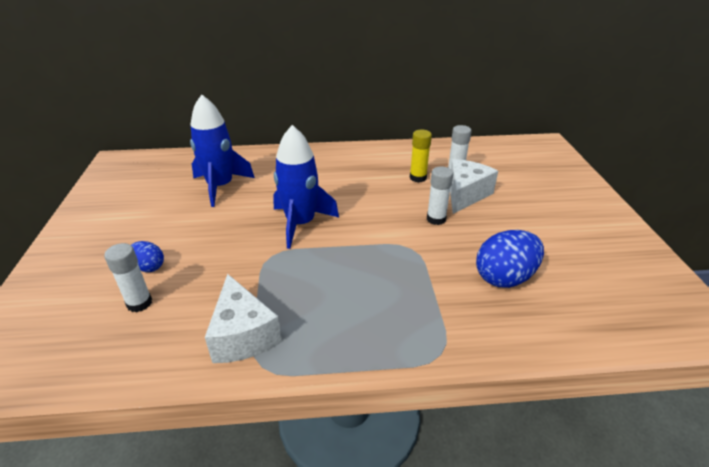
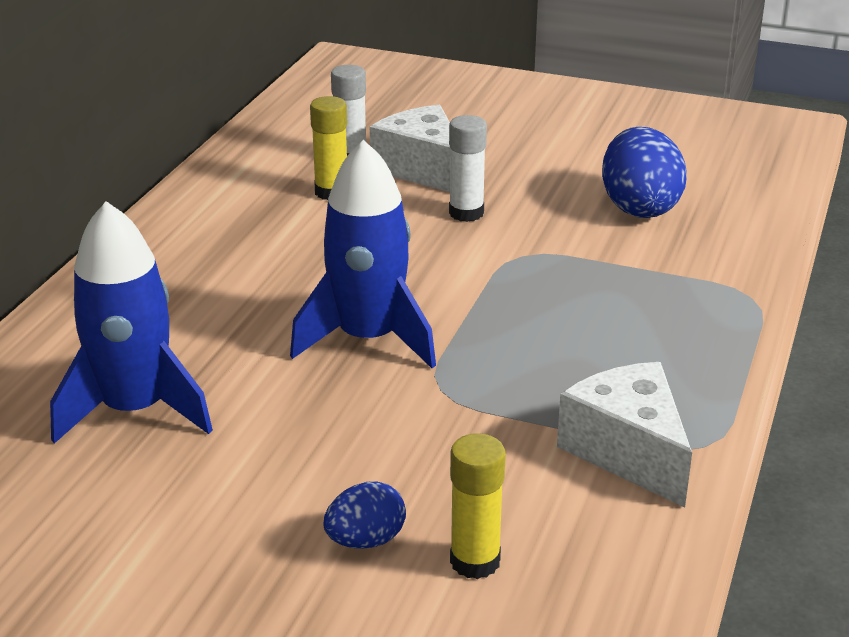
camera: 65 degrees left, 5 degrees down
white glue stick [104,243,152,312] -> yellow glue stick [450,433,506,579]
white cheese [205,274,282,363] -> white cheese turned 120 degrees counterclockwise [557,362,692,507]

